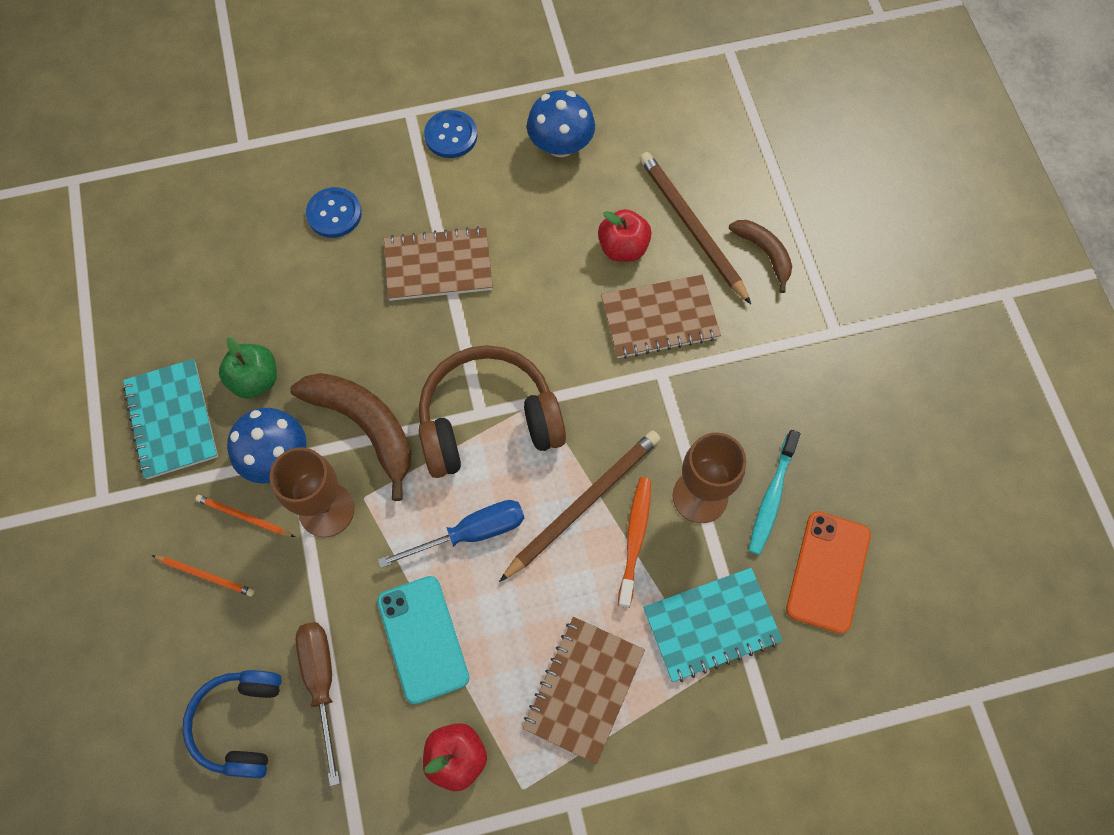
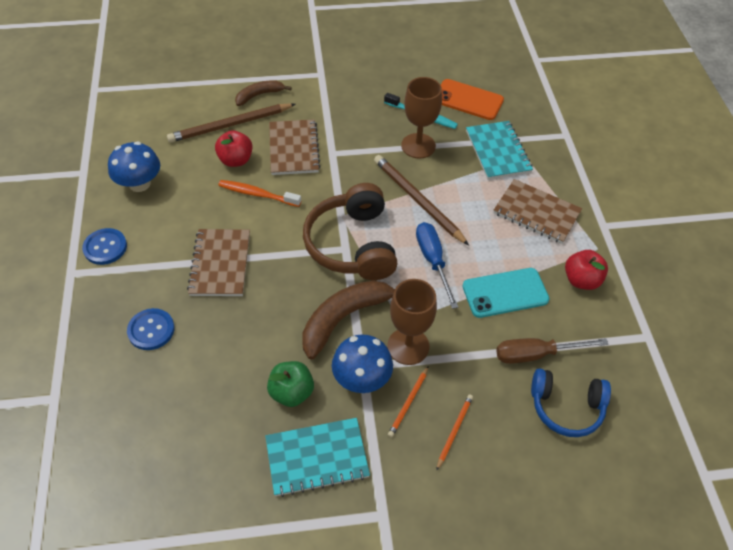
camera: 85 degrees left, 15 degrees down
orange toothbrush [618,477,651,608] -> orange toothbrush moved to [218,180,301,207]

